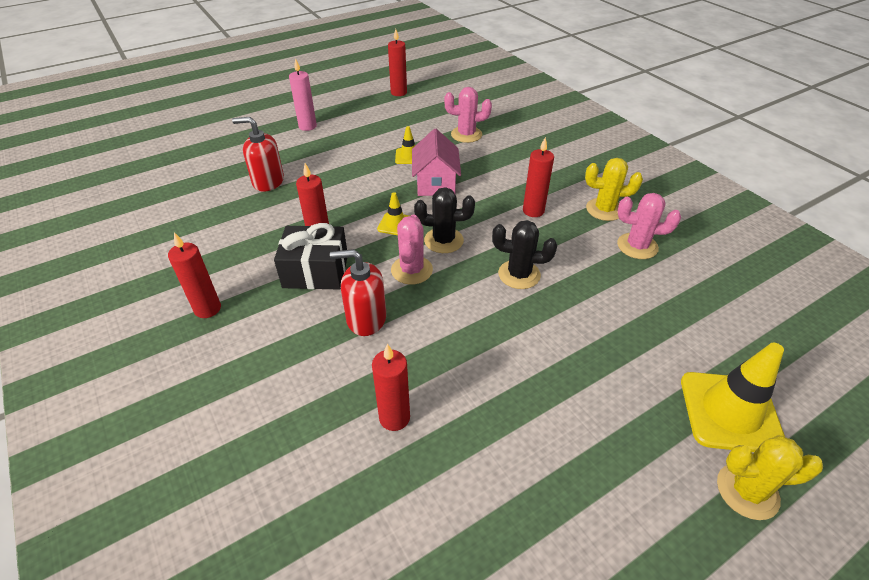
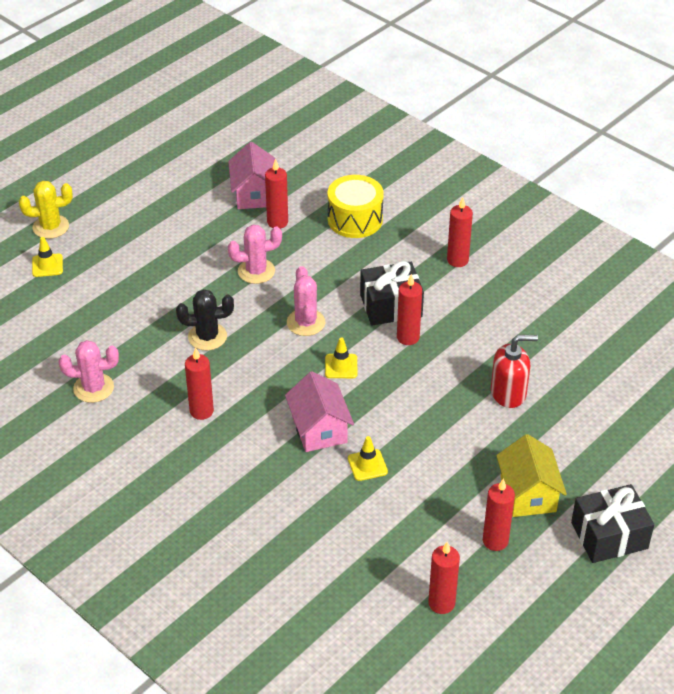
camera: 165 degrees right, 0 degrees up
pink candle [289,58,317,131] -> yellow house [496,434,567,517]
red soap dispenser [330,249,386,336] -> none
black cactus [414,187,475,253] -> none
pink cactus [444,87,492,143] -> pink cactus moved to [228,225,282,284]
yellow cactus [585,158,643,221] -> none
yellow traffic cone [681,343,785,452] -> yellow traffic cone [32,237,63,277], size x0.50
none -> pink house [228,142,275,209]
none -> yellow drum [327,175,384,238]
none -> red candle [483,478,515,551]
none -> black gift [571,484,654,563]

